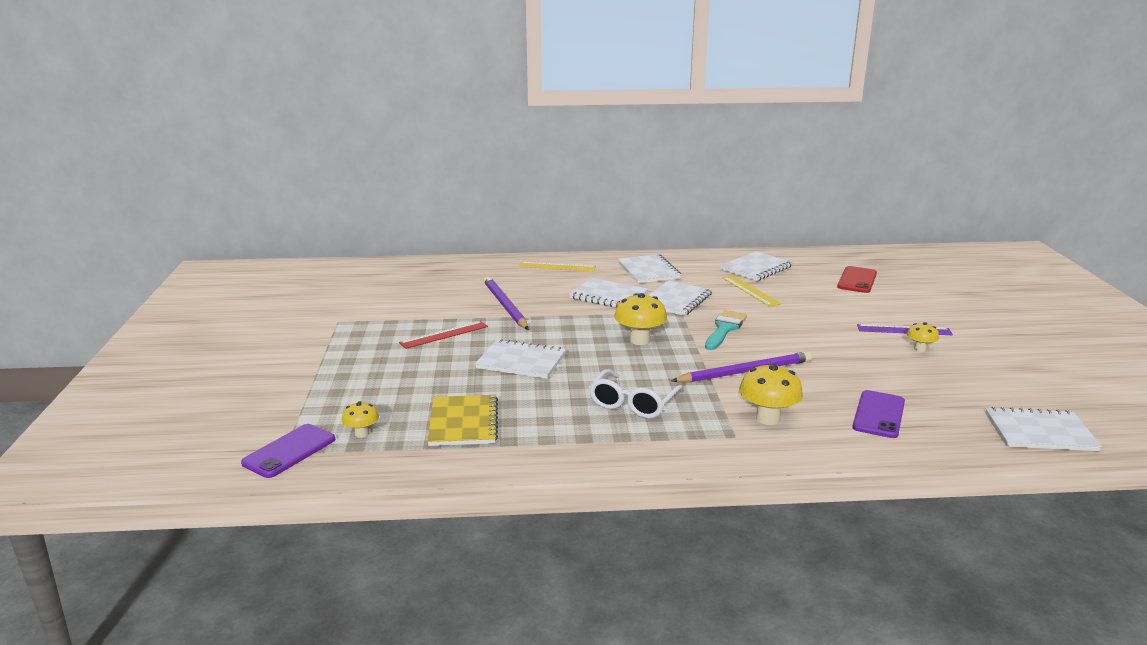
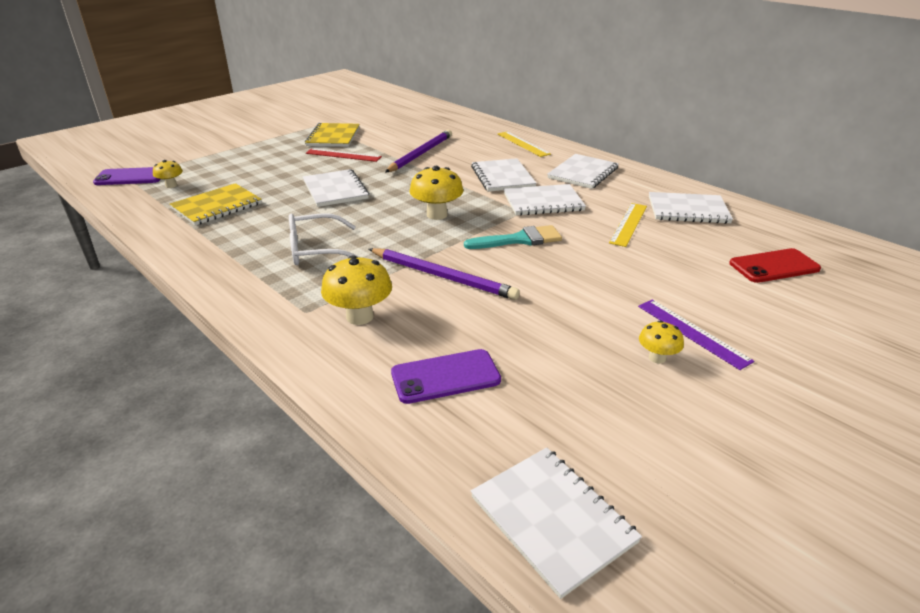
camera: 50 degrees right, 10 degrees up
none -> yellow notebook [305,123,360,147]

